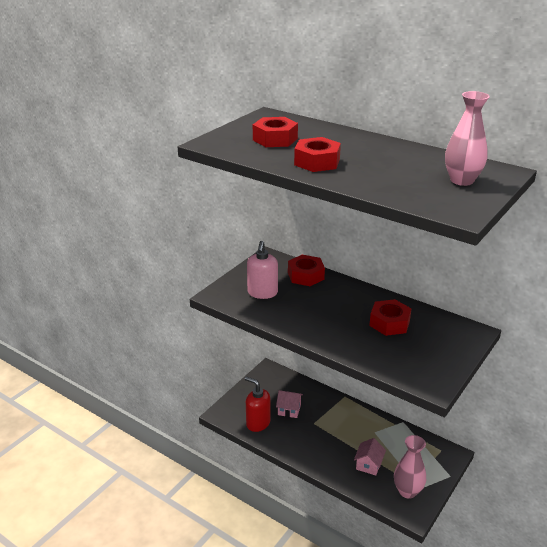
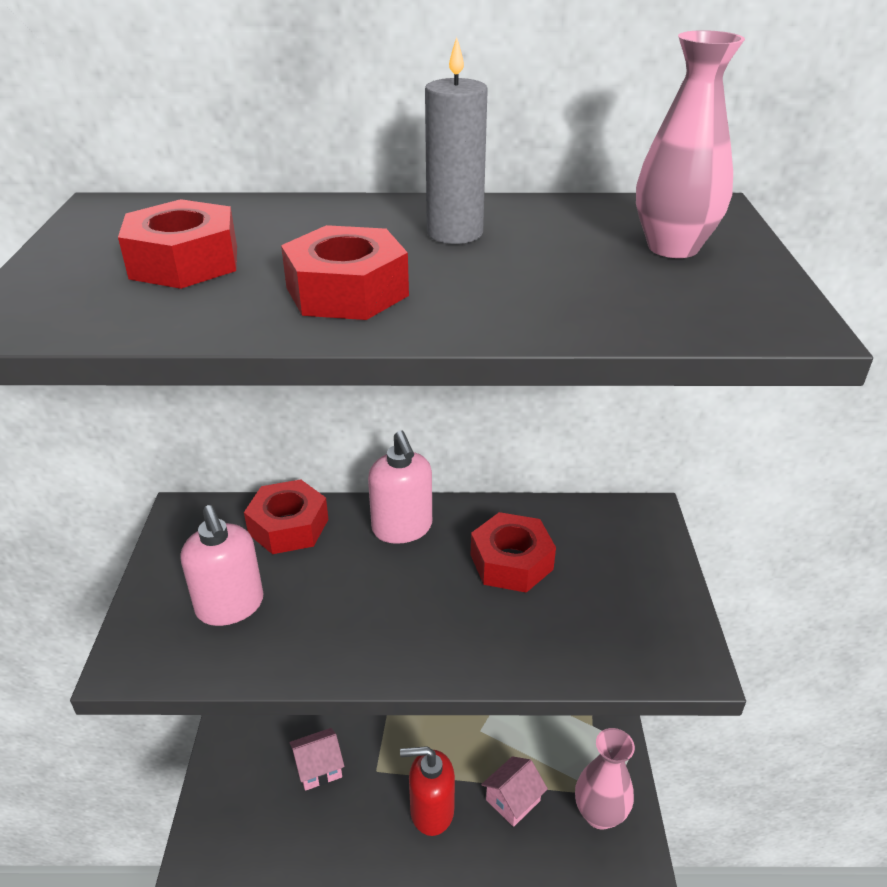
camera: 35 degrees left, 5 degrees up
red soap dispenser [245,376,270,432] -> red soap dispenser moved to [400,746,455,836]
pink house [354,438,386,475] -> pink house turned 60 degrees clockwise [481,756,548,827]
none -> pink soap dispenser [368,431,432,544]
none -> grey candle [425,37,488,244]

